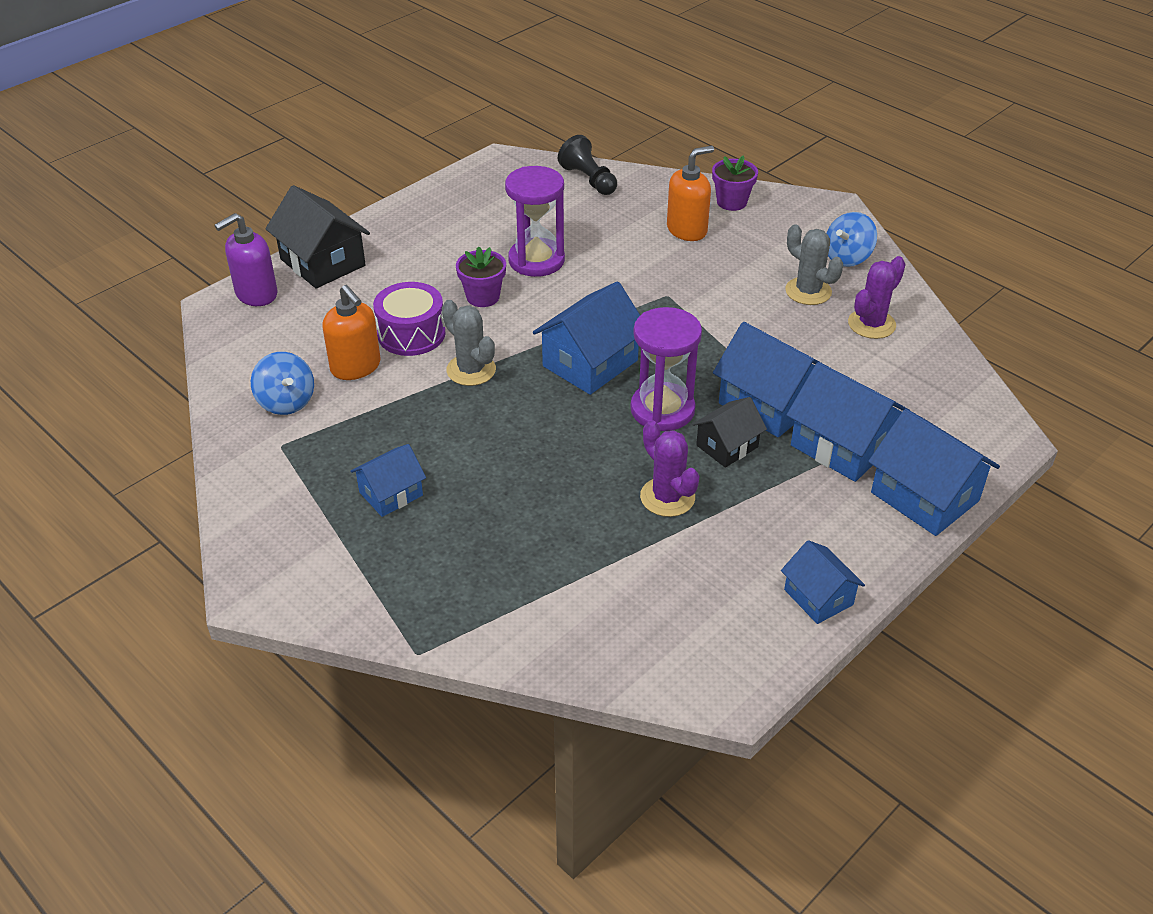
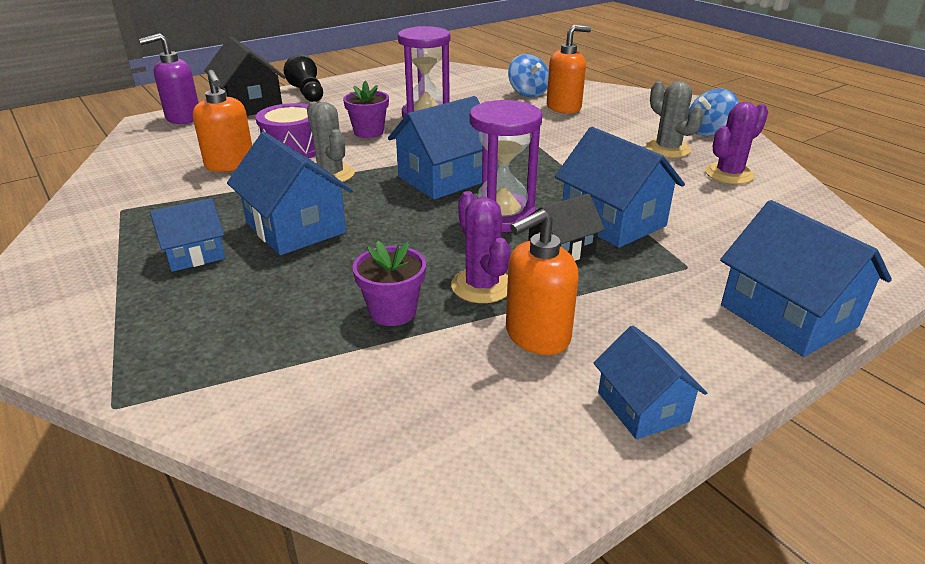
camera: 10 degrees right, 10 degrees down
blue spinning top [251,352,314,415] -> blue spinning top moved to [508,54,549,97]
black pawn [558,135,617,195] -> black pawn moved to [284,54,323,102]
purple flower pot [712,155,758,211] -> purple flower pot moved to [353,241,426,326]
blue house [787,362,909,482] -> blue house moved to [227,132,353,255]
none -> orange soap dispenser [506,209,579,355]

